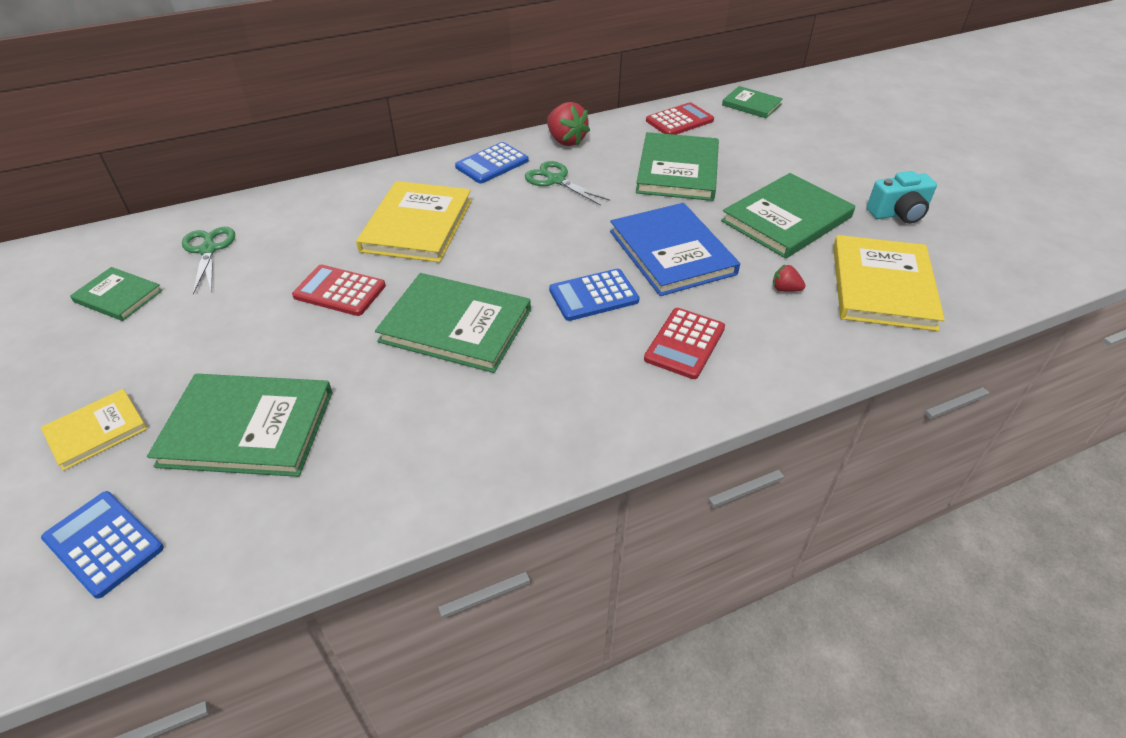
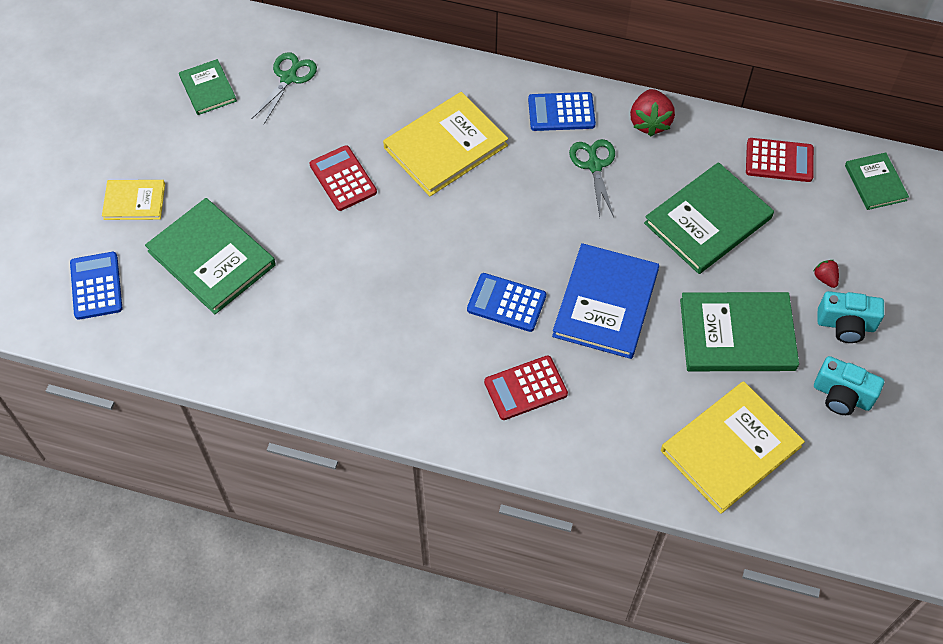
camera: 40 degrees right, 15 degrees up
green book [375,273,531,373] -> none
red strawberry [773,265,806,292] -> red strawberry moved to [814,260,839,288]
none -> turquoise camera [817,291,884,343]

